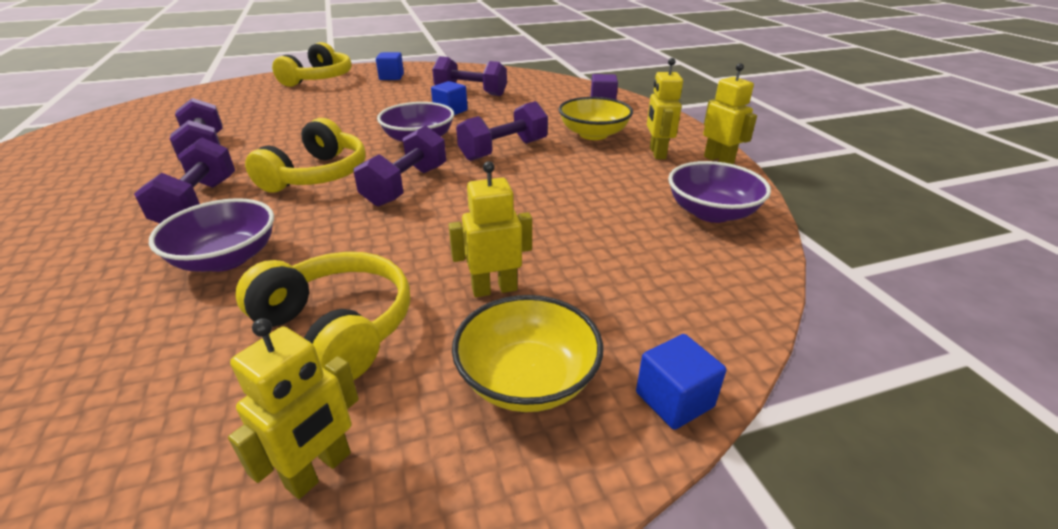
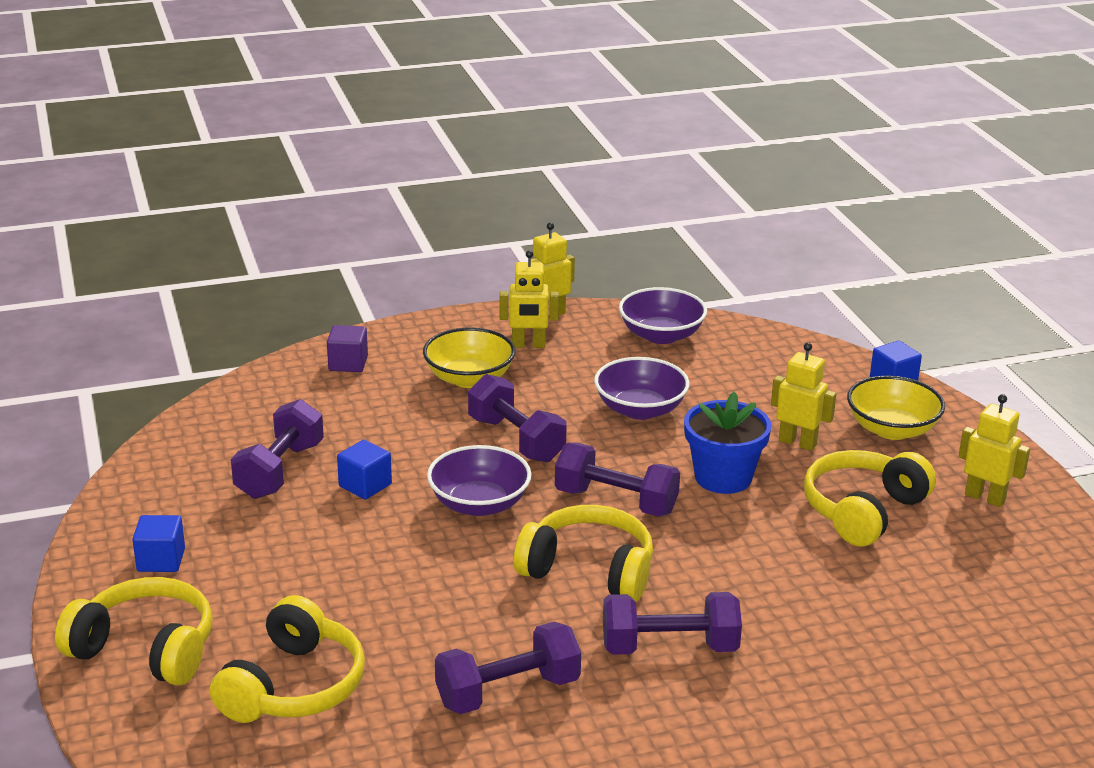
camera: 90 degrees left, 5 degrees down
purple bowl [149,198,274,272] -> purple bowl moved to [594,357,689,420]
yellow robot [448,161,532,297] -> yellow robot turned 135 degrees clockwise [771,342,837,451]
none -> yellow headphones [210,595,365,723]
none -> blue flower pot [684,392,772,494]

